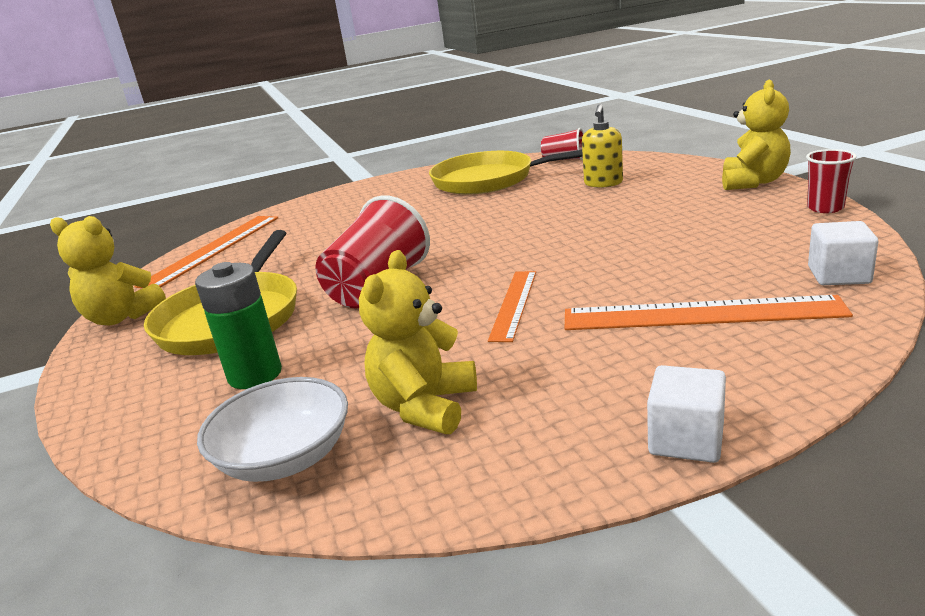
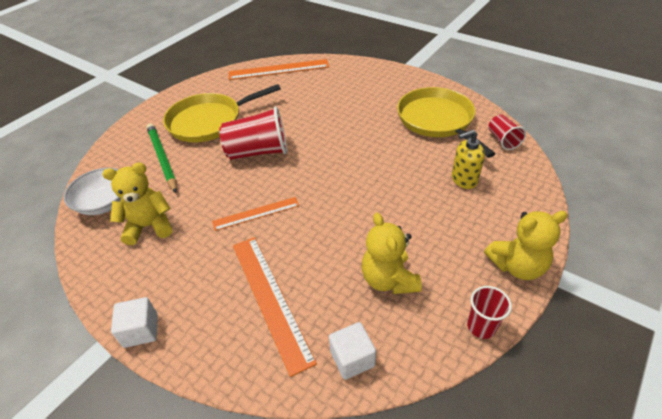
camera: 55 degrees right, 20 degrees up
yellow teddy bear [50,216,166,326] -> yellow teddy bear moved to [361,213,422,294]
green battery [195,262,282,389] -> green pencil [146,123,177,193]

